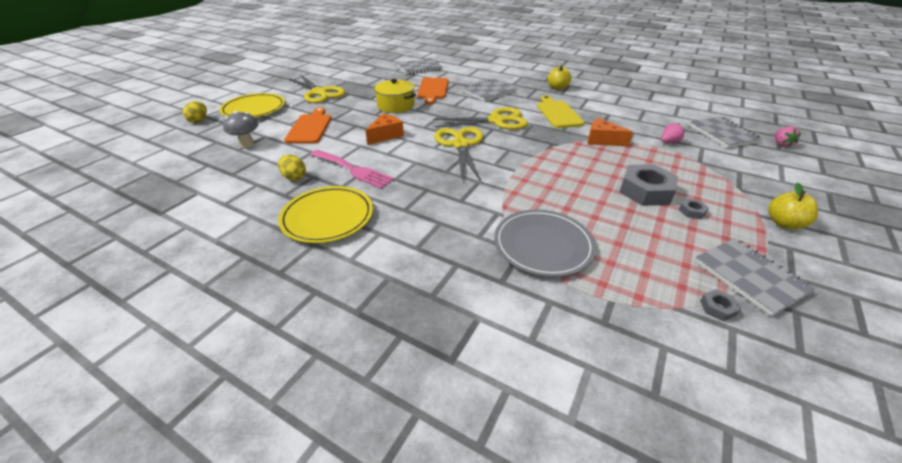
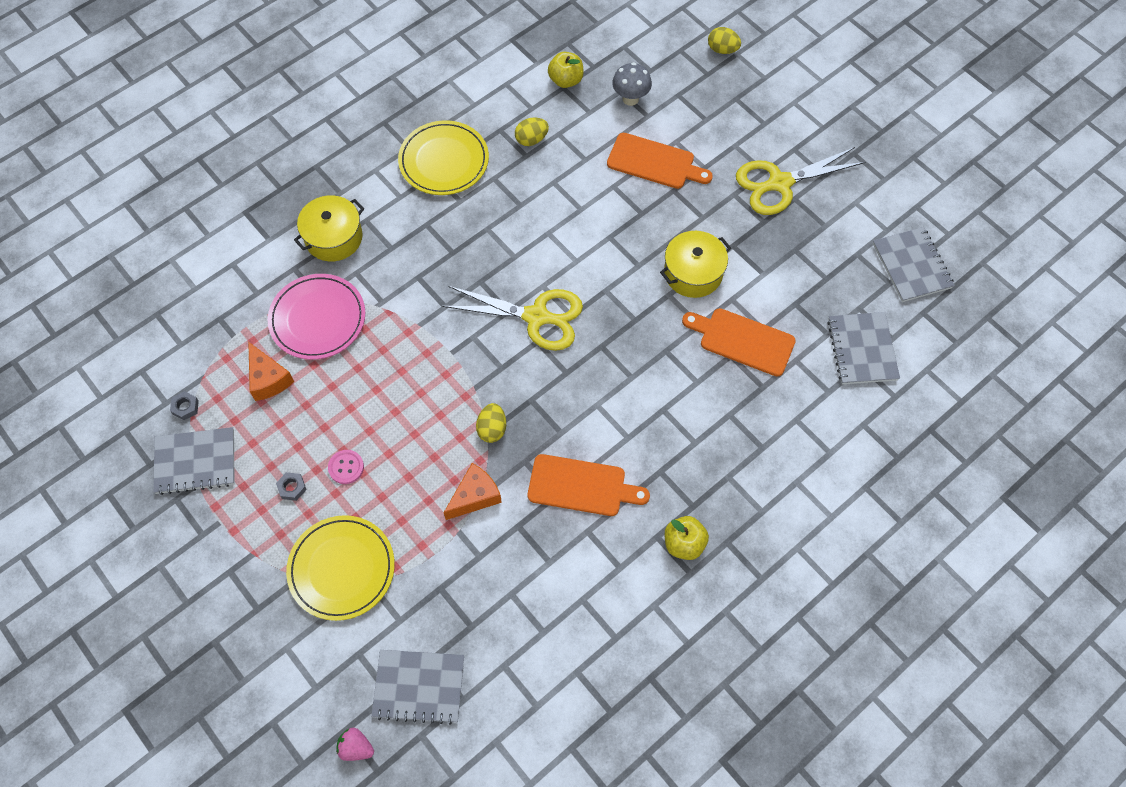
camera: 110 degrees right, 25 degrees up
yellow plate [219,93,285,118] -> yellow plate moved to [286,515,395,621]
pink fork [310,150,394,189] -> none
orange cheese [365,114,404,145] -> orange cheese moved to [248,342,294,401]
yellow scissors [433,107,528,130] -> none
grey notebook [463,79,517,101] -> grey notebook moved to [873,227,955,302]
grey plate [494,210,596,277] -> pink plate [268,274,365,360]
yellow cutting board [537,95,585,128] -> orange cutting board [528,454,650,516]
grey nut [619,164,678,206] -> pink button [328,450,364,484]
pink strawberry [661,123,685,143] -> none
yellow apple [768,183,818,229] -> yellow apple moved to [548,52,584,88]
none -> yellow pot [294,195,364,261]
none -> yellow egg [476,403,506,443]

